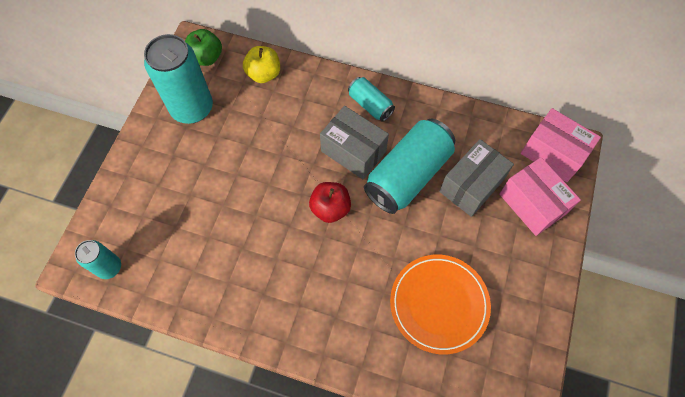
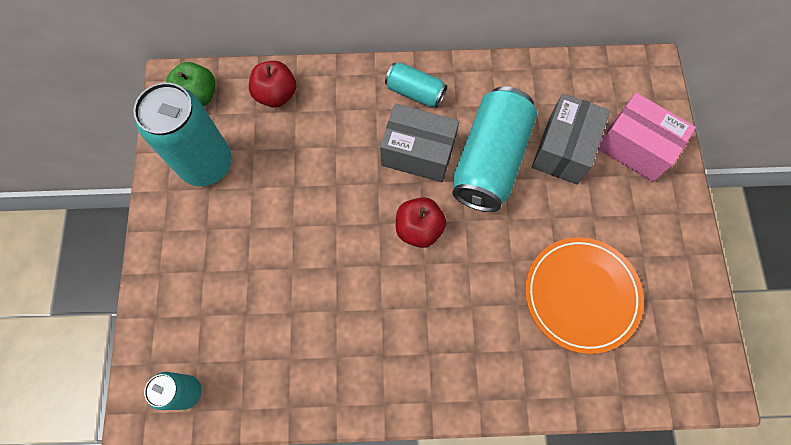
camera: 20 degrees left, 5 degrees up
yellow apple [243,46,280,83] -> red apple [249,61,296,108]
pink box [521,108,601,182] -> none

